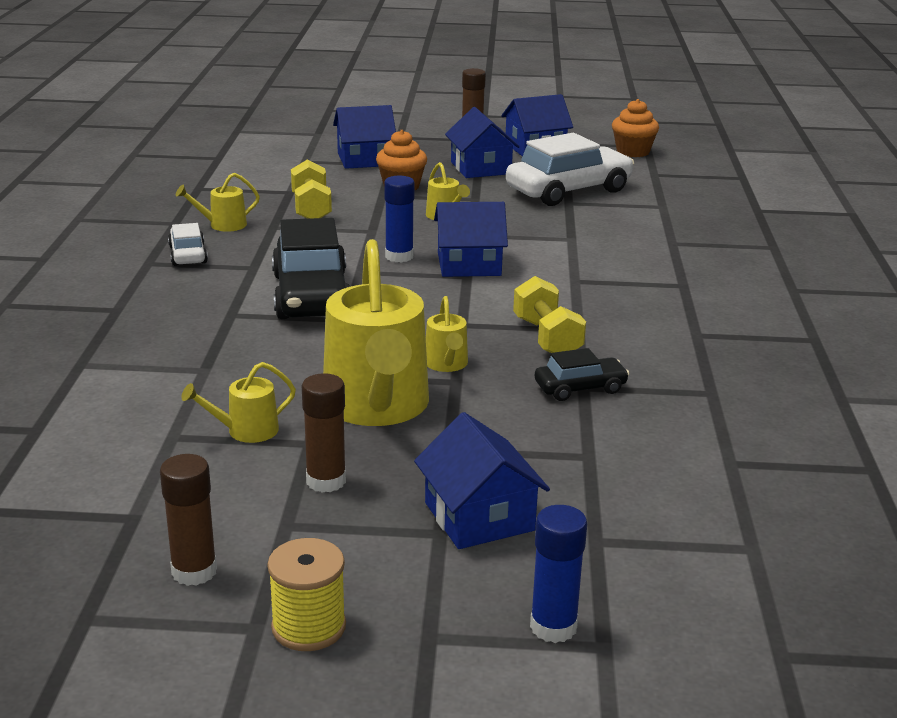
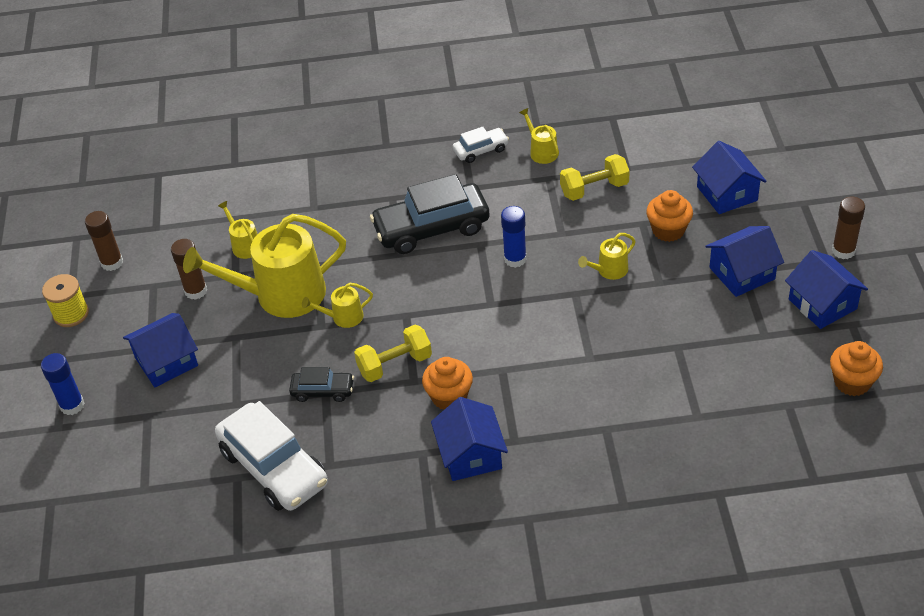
camera: 85 degrees right, 20 degrees up
blue house [434,202,508,277] -> blue house moved to [431,397,508,481]
white car [506,133,634,206] -> white car moved to [215,401,328,511]
black car [535,348,629,401] -> black car turned 60 degrees counterclockwise [289,367,354,402]
none -> orange cupcake [422,357,473,410]

